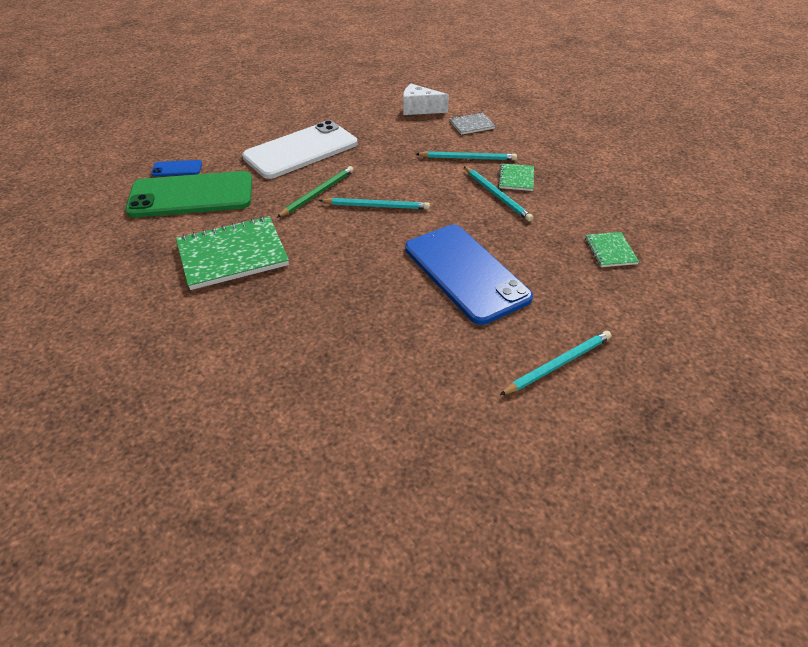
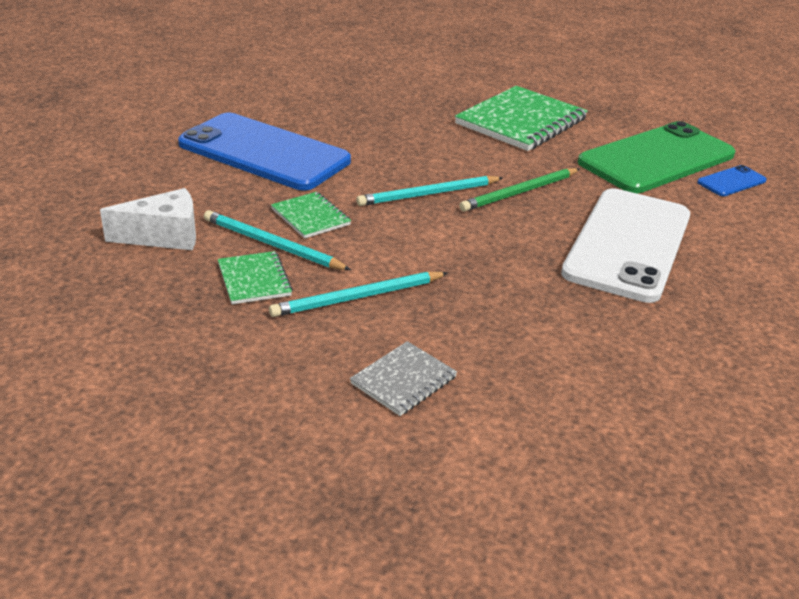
camera: 150 degrees right, 10 degrees down
green pencil [277,166,354,218] -> green pencil turned 45 degrees clockwise [459,168,580,212]
white cheese [403,84,449,115] -> white cheese moved to [100,188,196,250]
turquoise pencil [500,331,611,395] -> none
green notebook [585,232,639,267] -> green notebook moved to [271,192,351,239]

